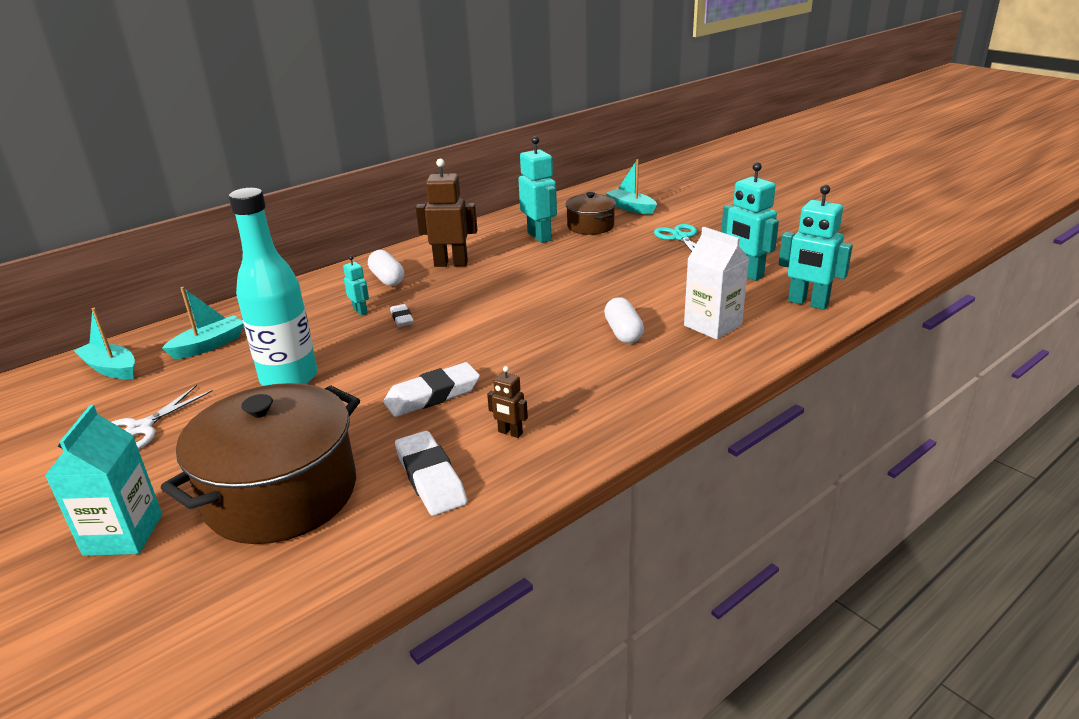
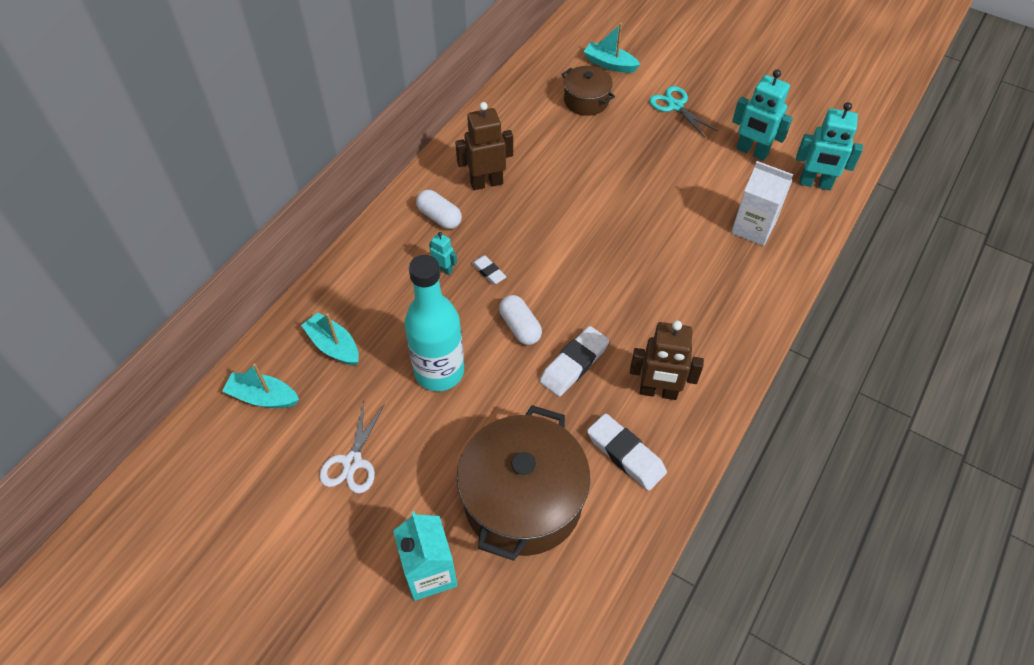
camera: 20 degrees left, 25 degrees up
turquoise boat [162,287,244,359] -> turquoise boat turned 75 degrees counterclockwise [301,312,359,366]
brown robot [487,366,528,438] -> brown robot [630,321,704,400], size x1.97
turquoise robot [518,136,557,243] -> none
white capsule [604,297,644,343] -> white capsule moved to [499,295,542,345]

